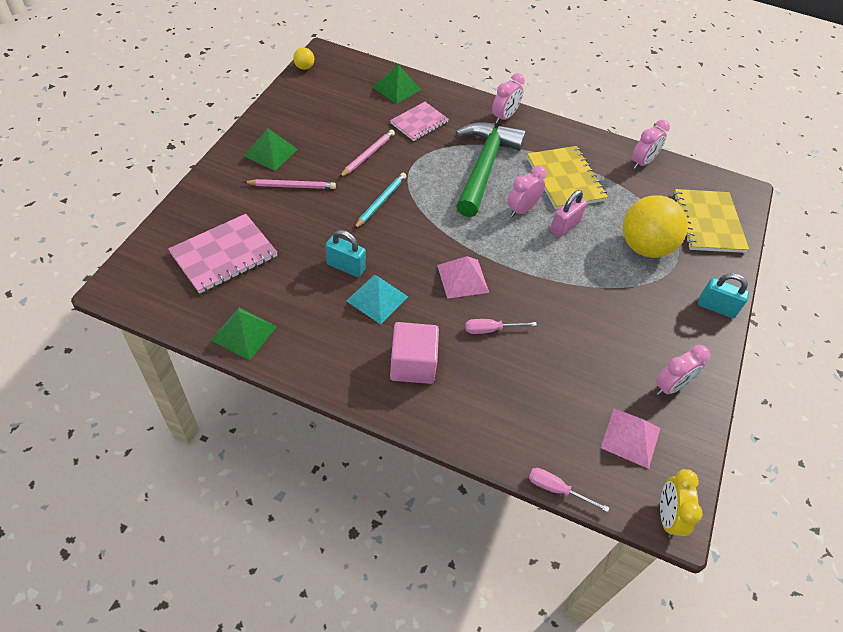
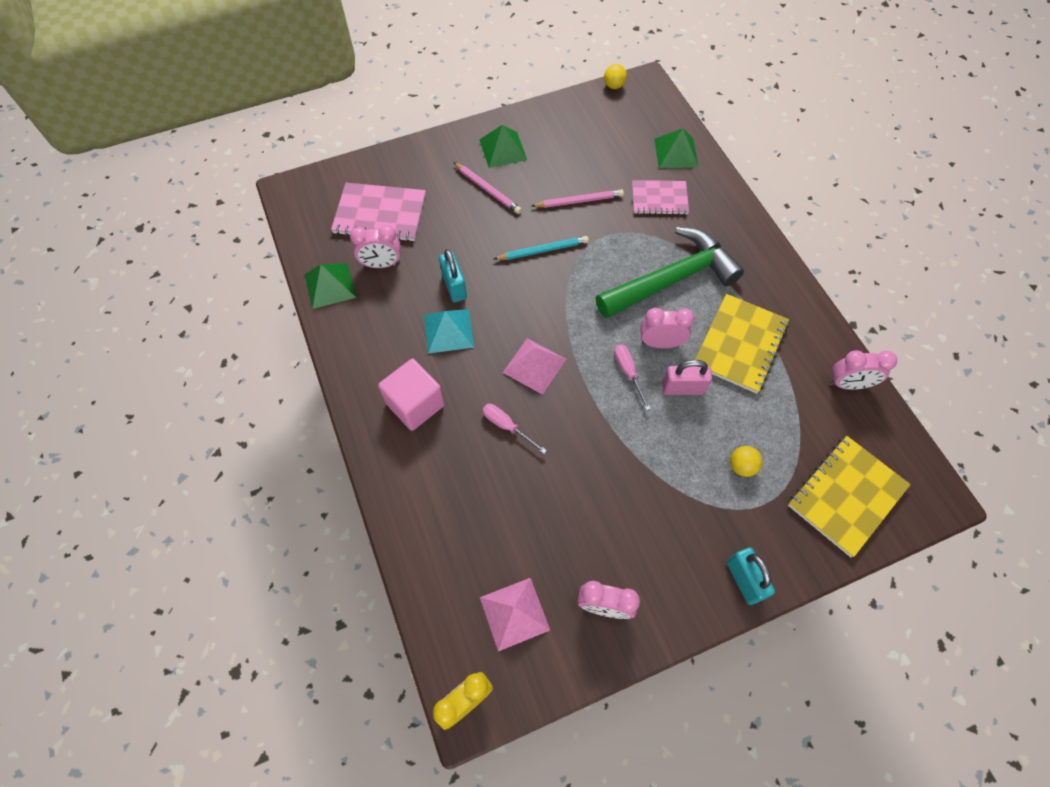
camera: 50 degrees right, 10 degrees up
pink clock [492,73,525,123] -> pink clock moved to [350,225,401,268]
pink screwdriver [529,468,609,512] -> pink screwdriver moved to [614,345,651,410]
yellow ball [623,195,688,258] -> yellow ball [730,446,762,477], size x0.41

